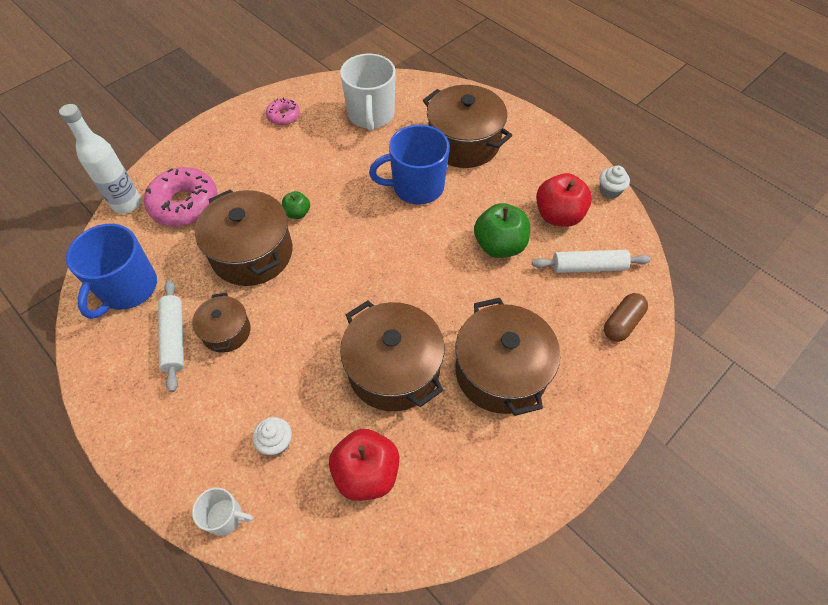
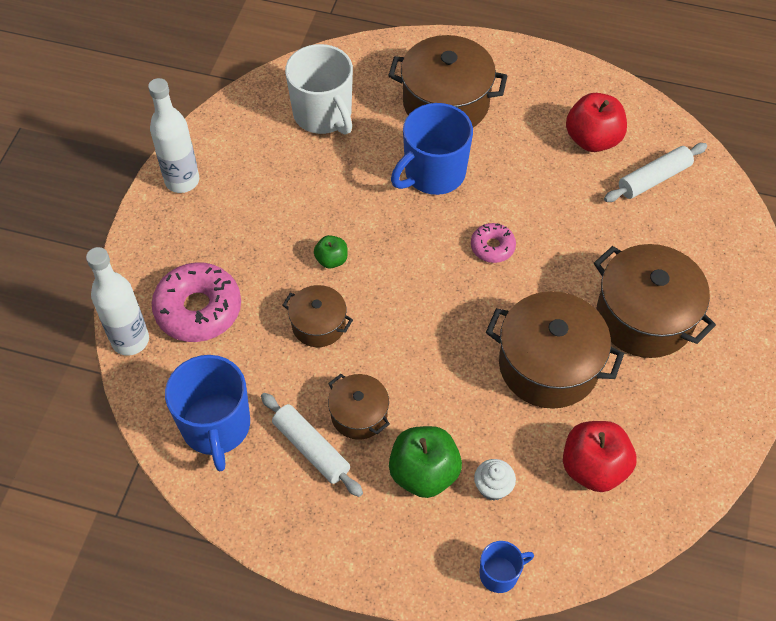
camera: 30 degrees left, 0 degrees up
white mug [192,488,253,536] -> blue mug [480,541,534,593]
brown pot [195,189,292,286] -> brown pot [283,285,353,347], size x0.55
pink donut [266,97,300,125] -> pink donut moved to [471,223,516,263]
green apple [474,203,530,258] -> green apple moved to [389,426,462,498]
white cupcake [599,166,630,199] -> none
brown capsule [604,293,648,342] -> none
none -> white bottle [148,78,199,193]

